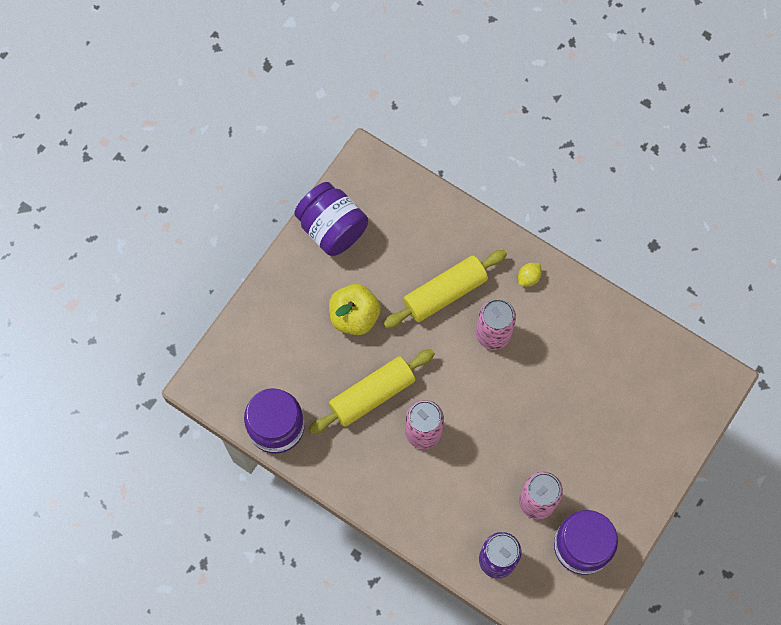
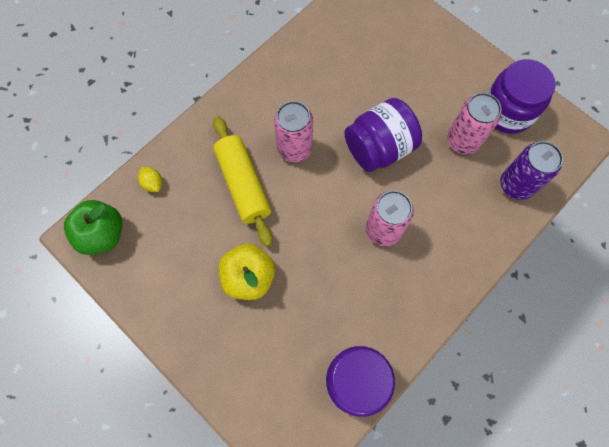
camera: 80 degrees left, 0 degrees up
purple jar [294,182,368,256] -> purple jar moved to [344,98,422,172]
yellow rolling pin [309,349,435,434] -> none
yellow lemon [518,263,542,287] -> yellow lemon moved to [138,167,162,192]
none -> green apple [64,200,122,255]

